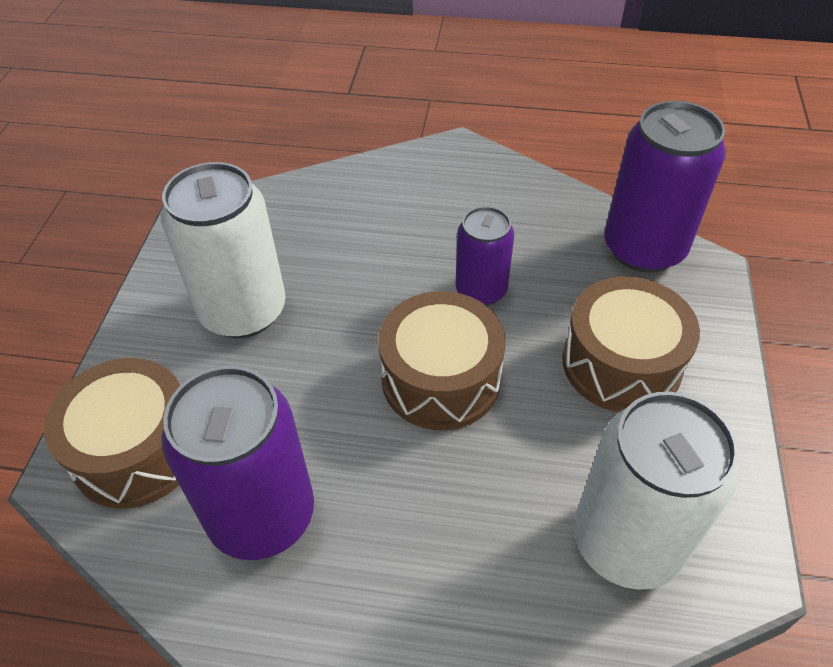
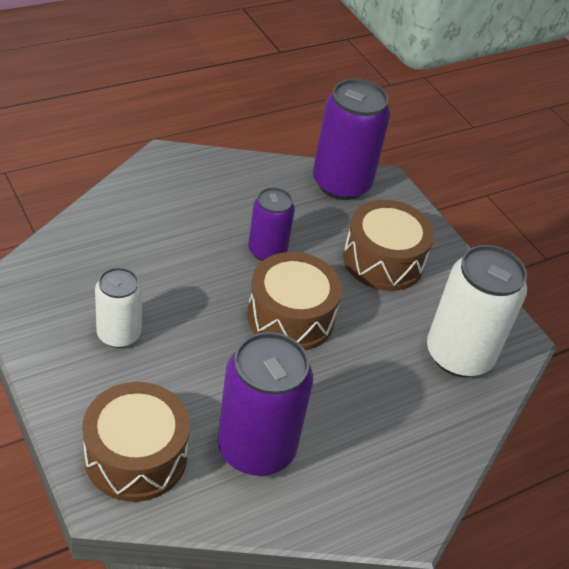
camera: 45 degrees left, 5 degrees down
white can [161,162,286,338] -> white can [95,267,142,348], size x0.60

